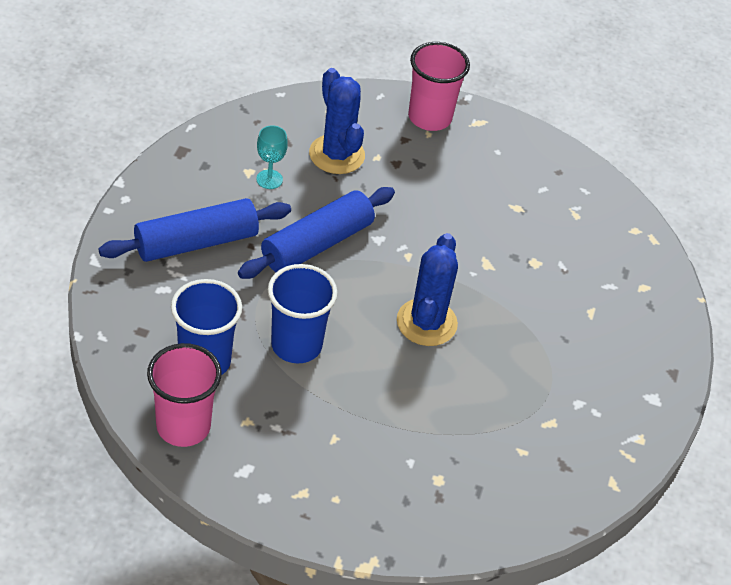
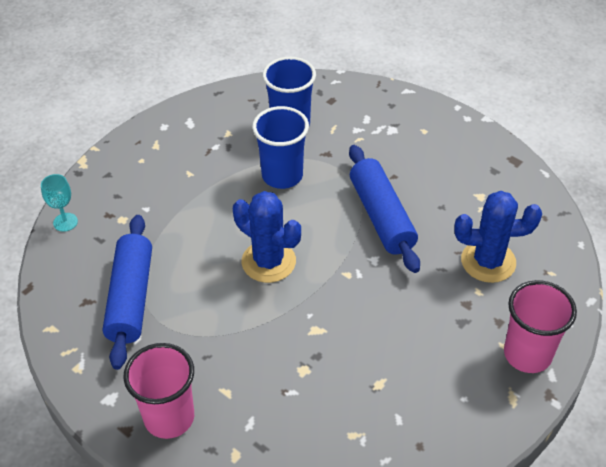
camera: 120 degrees right, 0 degrees up
blue rolling pin [99,198,291,262] -> blue rolling pin moved to [103,215,152,370]
pink cup [147,343,222,447] -> pink cup moved to [123,343,194,439]
turquoise goblet [256,125,288,189] -> turquoise goblet moved to [41,174,78,232]

